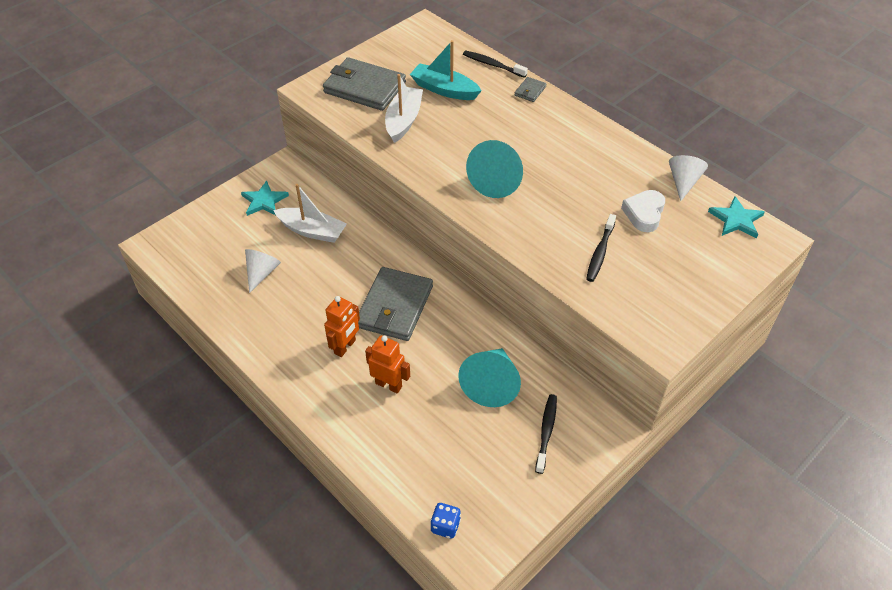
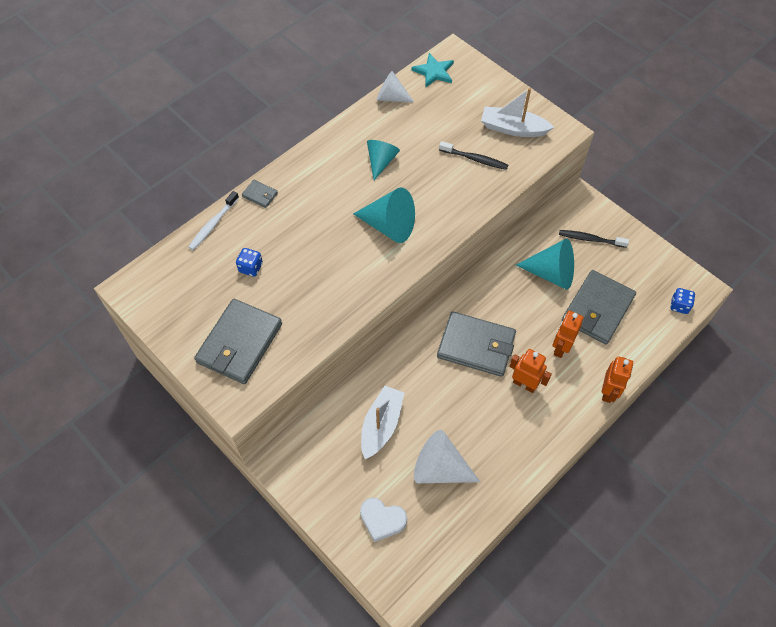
camera: 90 degrees left, 10 degrees up
turquoise star [241,181,289,216] -> none
white cone [245,249,281,293] -> white cone [414,430,480,483], size x1.51
white boat [385,74,423,143] -> white boat moved to [481,88,554,137]
turquoise boat [410,40,482,100] -> blue dice [236,248,263,277]
black toothbrush [463,51,528,78] -> white toothbrush [189,191,239,250]
white heart [621,190,665,232] -> white heart moved to [360,498,407,542]
none -> turquoise cone [367,140,400,180]
none -> grey wallet [562,270,636,345]
none -> orange robot [602,356,633,403]

